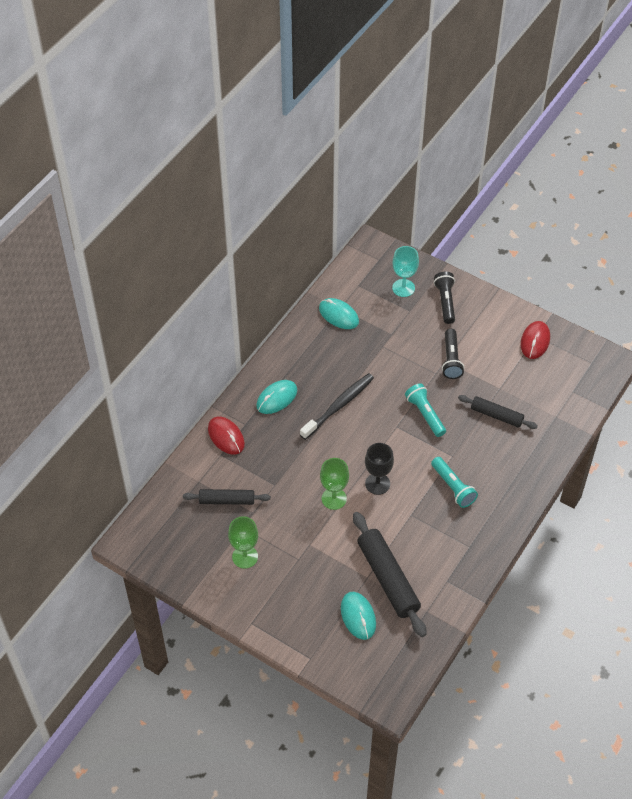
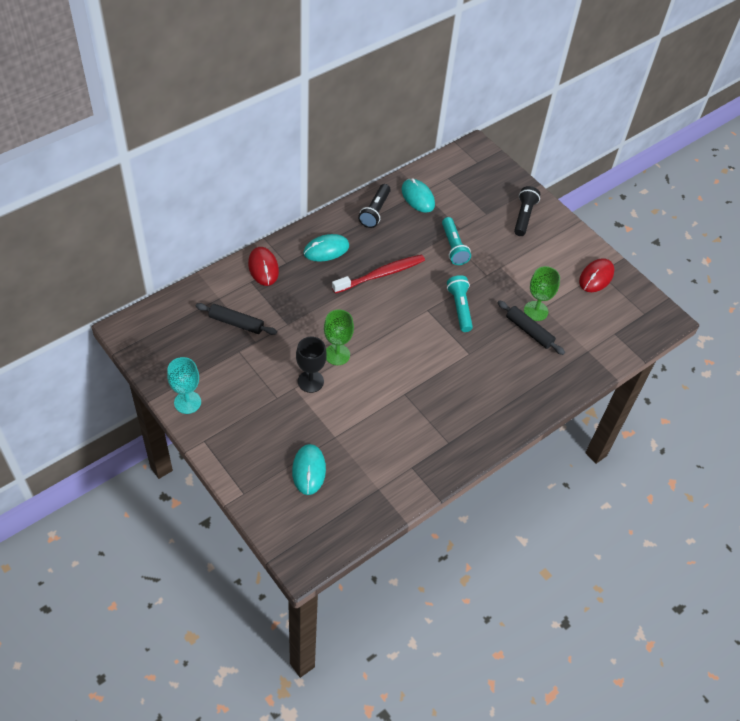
camera: 15 degrees right, 0 degrees up
green goblet [228,516,258,569] -> green goblet moved to [524,266,560,321]
black toothbrush [300,373,374,440] -> red toothbrush [332,254,425,294]
black rolling pin [353,512,426,637] -> none
black goblet [365,443,394,495] -> black goblet moved to [296,337,327,393]
turquoise goblet [392,246,419,297] -> turquoise goblet moved to [167,357,201,414]
turquoise flashlight [431,457,478,508] -> turquoise flashlight moved to [442,217,471,265]
black flashlight [442,329,464,379] -> black flashlight moved to [358,184,391,228]

